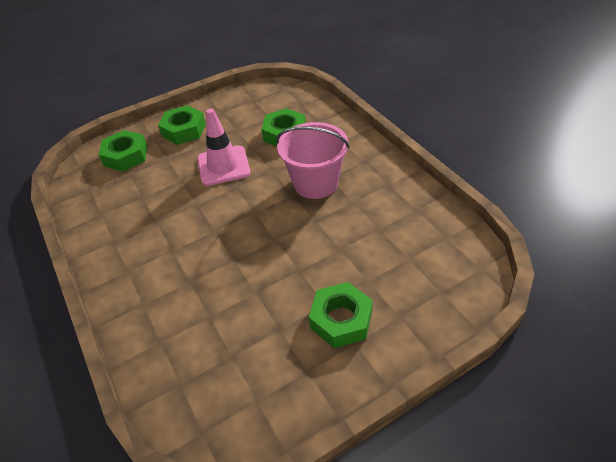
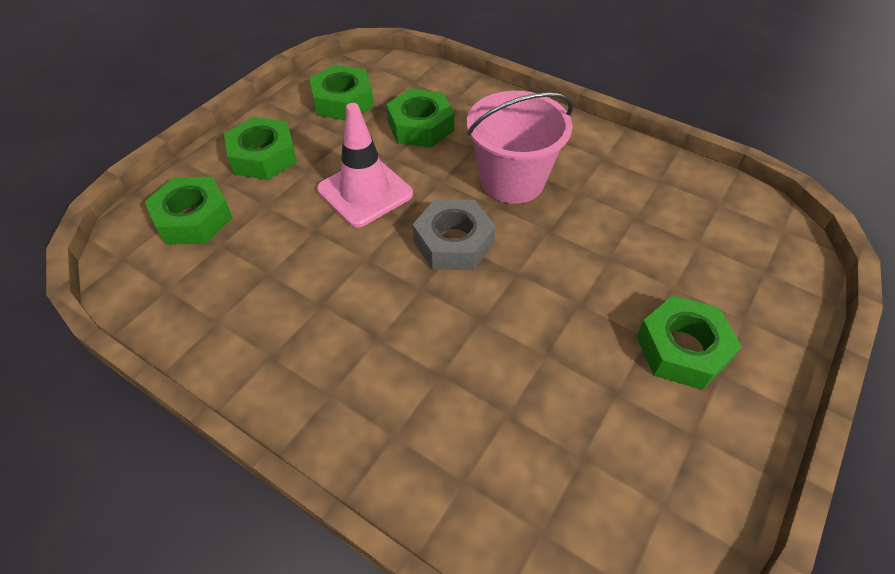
camera: 30 degrees left, 5 degrees up
none -> green nut [309,65,374,120]
none -> grey nut [413,199,496,270]

